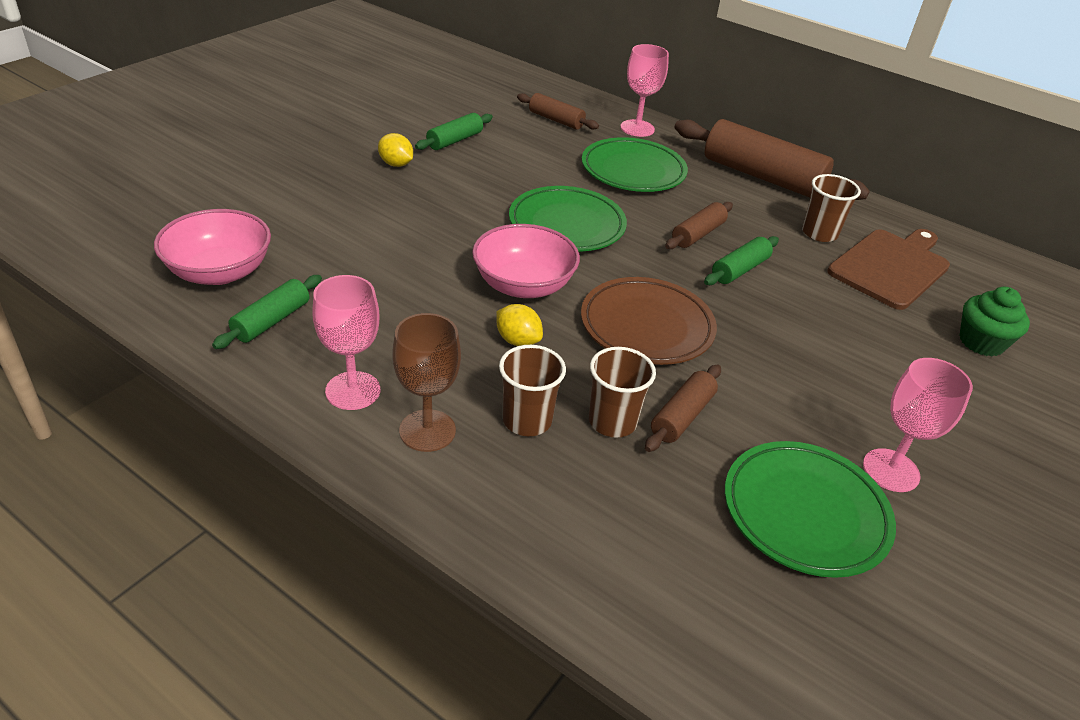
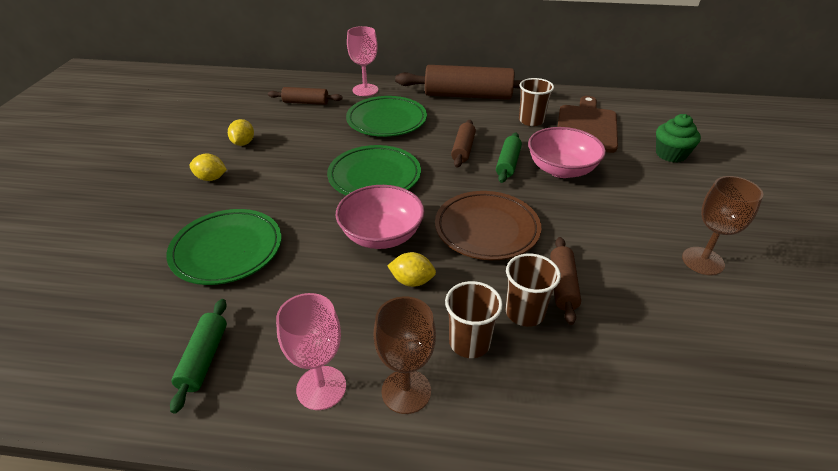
camera: 25 degrees left, 0 degrees up
pink bowl [154,209,271,285] -> pink bowl moved to [528,127,606,178]
green rolling pin [415,113,493,150] -> yellow lemon [228,119,254,146]
green plate [725,441,896,578] -> green plate moved to [166,209,282,285]
pink goblet [863,358,973,492] -> brown goblet [682,176,763,275]

